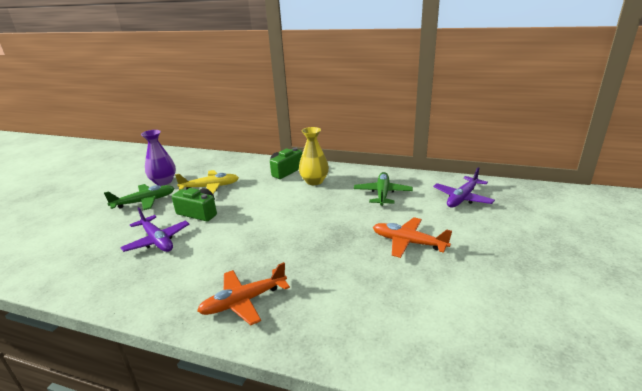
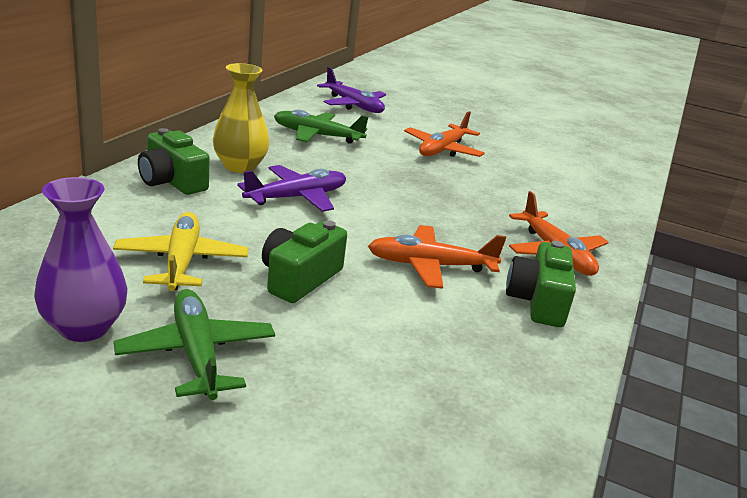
camera: 90 degrees left, 0 degrees up
purple plane [120,207,189,252] -> purple plane moved to [237,165,346,212]
none -> orange plane [368,225,506,289]
none -> green camera [506,241,576,327]

